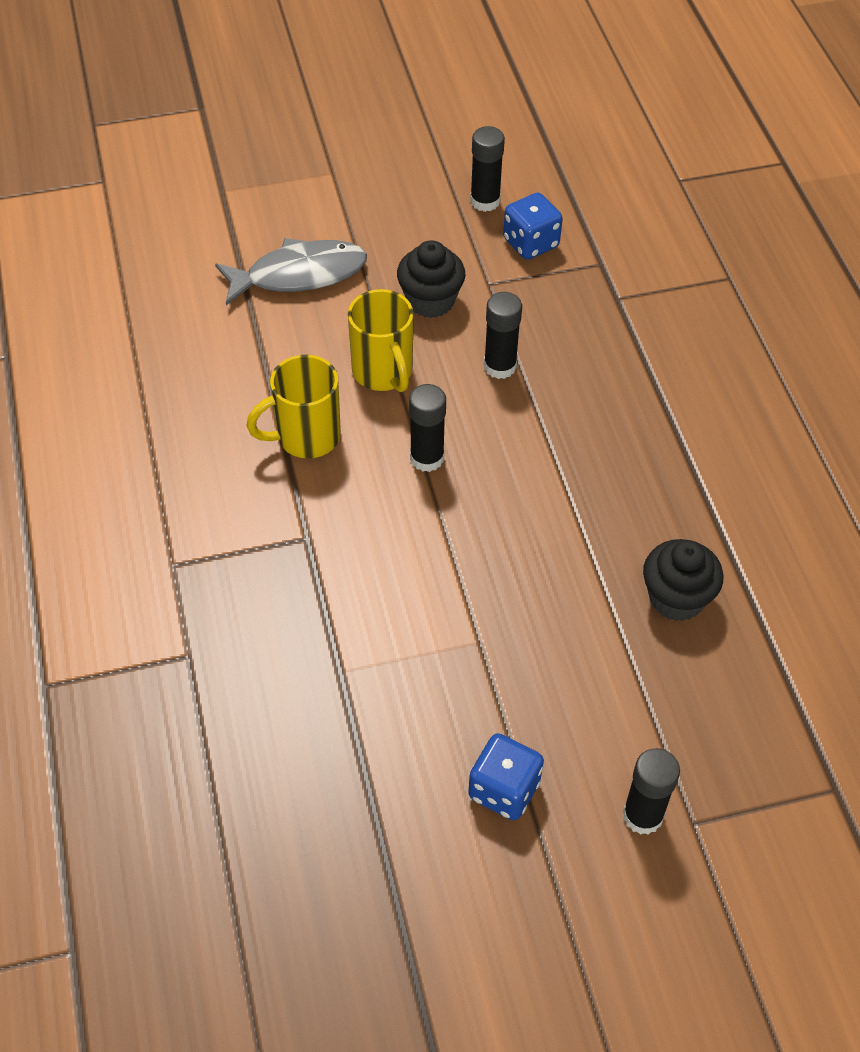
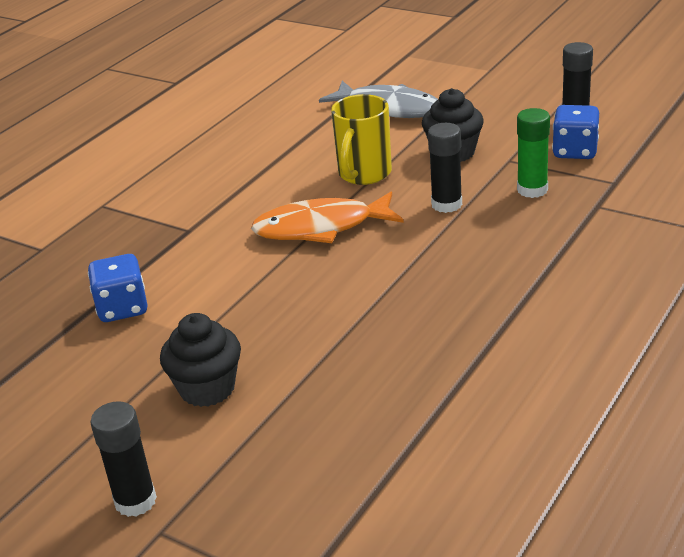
camera: 50 degrees right, 20 degrees down
yellow mug [246,355,341,458] -> none
black glue stick [409,384,446,472] -> orange fish [251,192,404,243]
blue dice [468,733,544,820] -> blue dice moved to [88,254,147,322]
black cupcake [643,539,723,621] -> black cupcake moved to [160,313,241,407]
none -> green glue stick [517,108,550,198]

